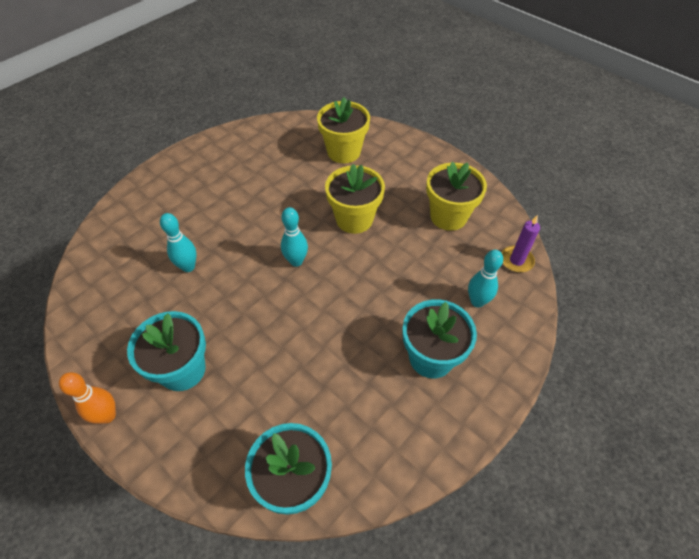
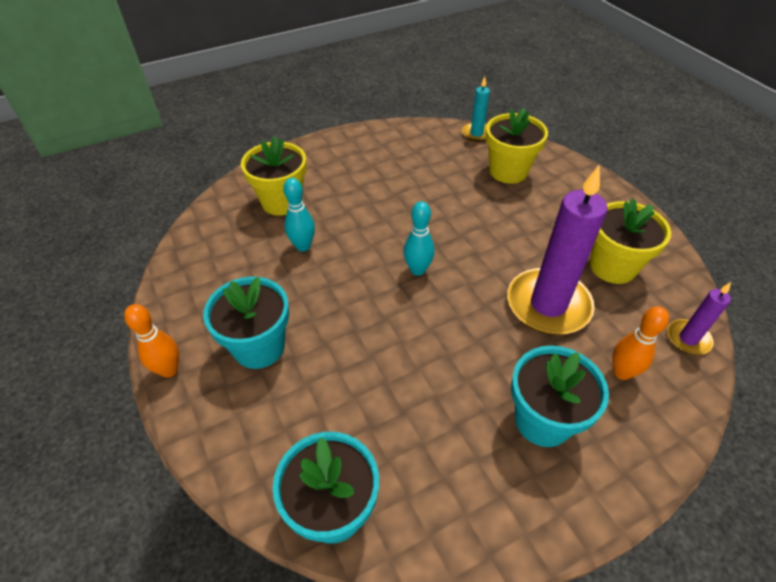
camera: 20 degrees right, 5 degrees down
yellow flower pot [325,164,385,234] -> yellow flower pot moved to [241,136,307,216]
turquoise bowling pin [468,250,503,307] -> orange bowling pin [612,306,669,380]
none -> turquoise candle [462,77,490,142]
none -> purple candle [507,165,608,335]

